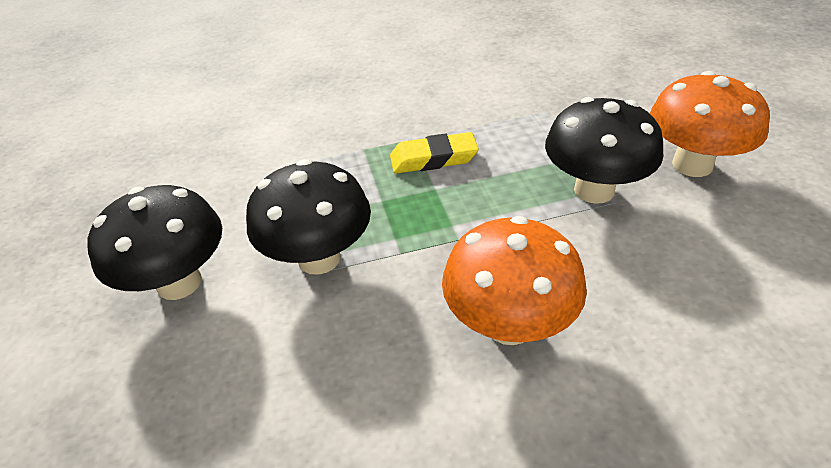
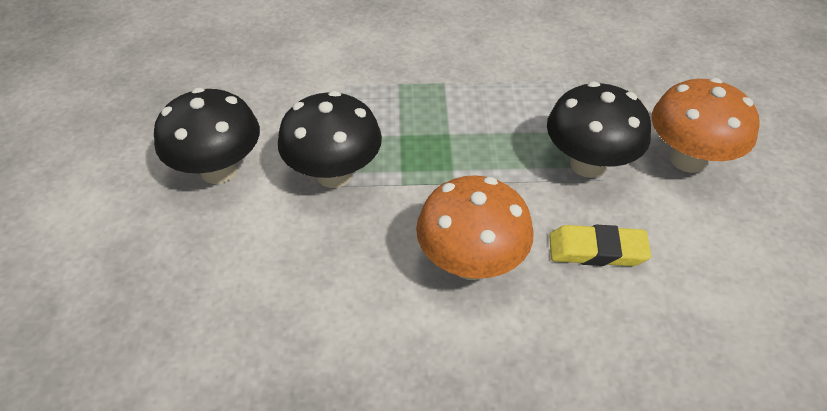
camera: 10 degrees right, 5 degrees up
yellow eraser [390,132,479,174] -> yellow eraser moved to [549,225,651,266]

